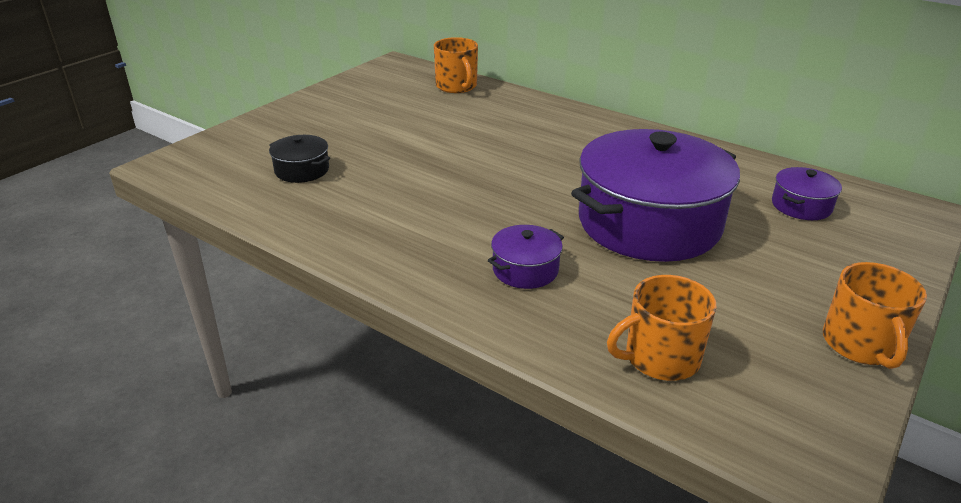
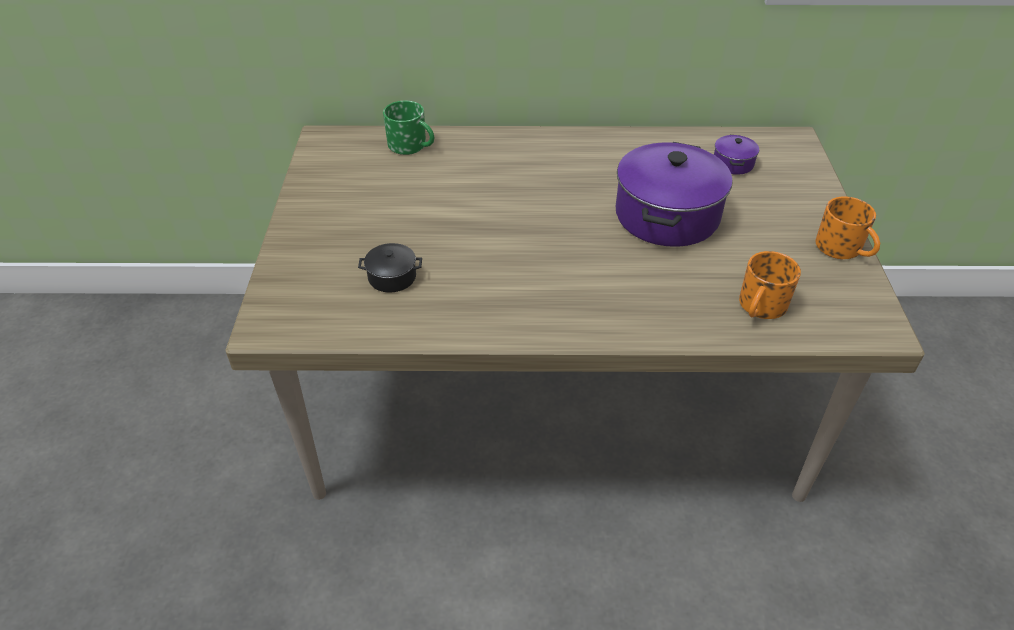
camera: 35 degrees left, 10 degrees up
orange mug [434,37,478,93] -> green mug [383,101,435,155]
purple pot [488,225,564,289] -> none

